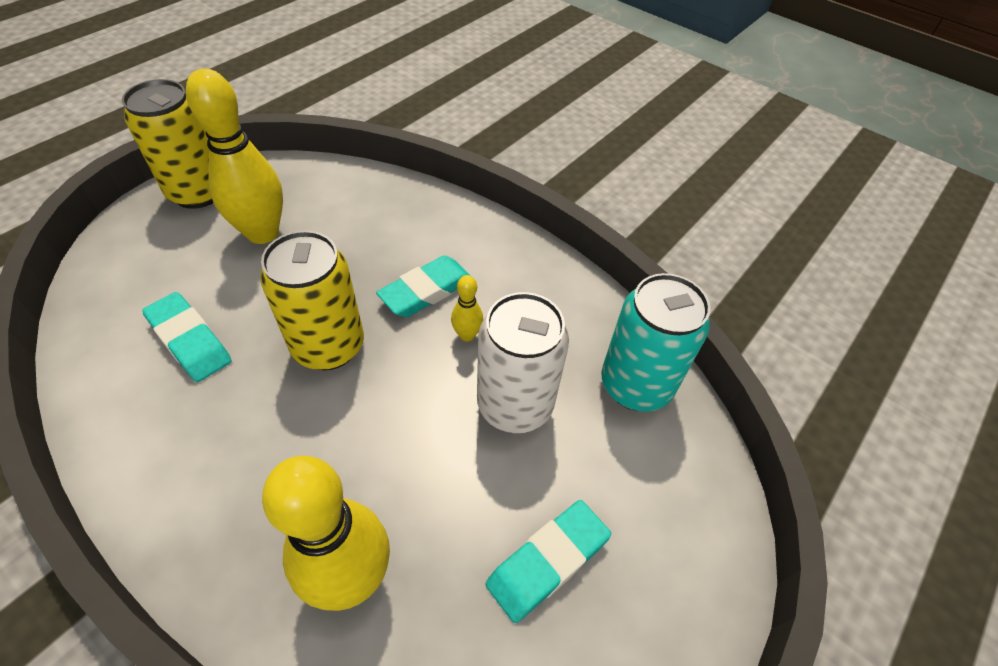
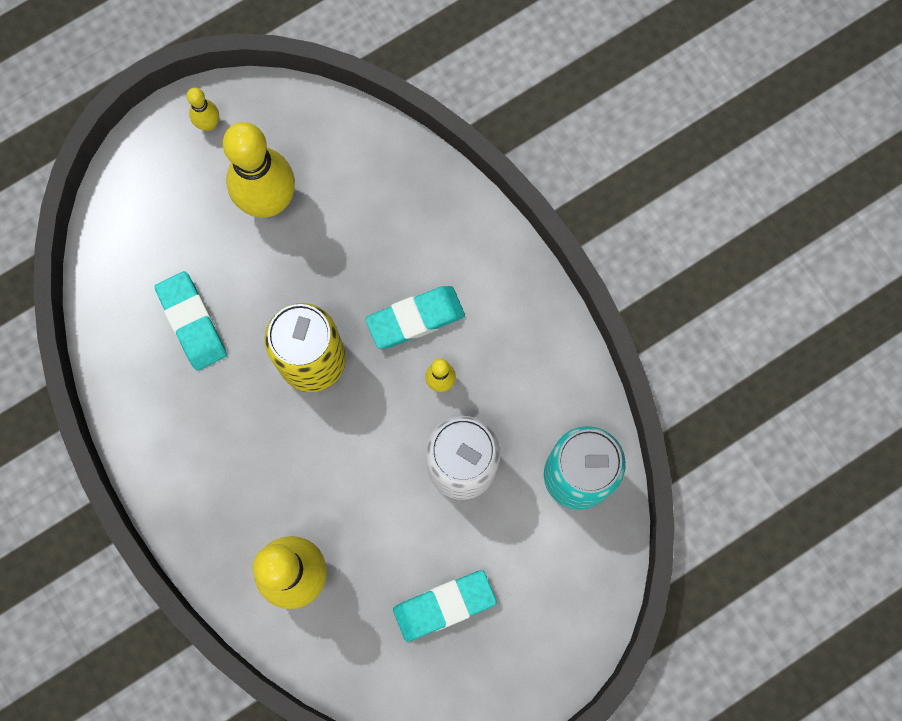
camera: 20 degrees right, 25 degrees up
yellow can [122,79,213,209] -> yellow bowling pin [187,87,219,131]

